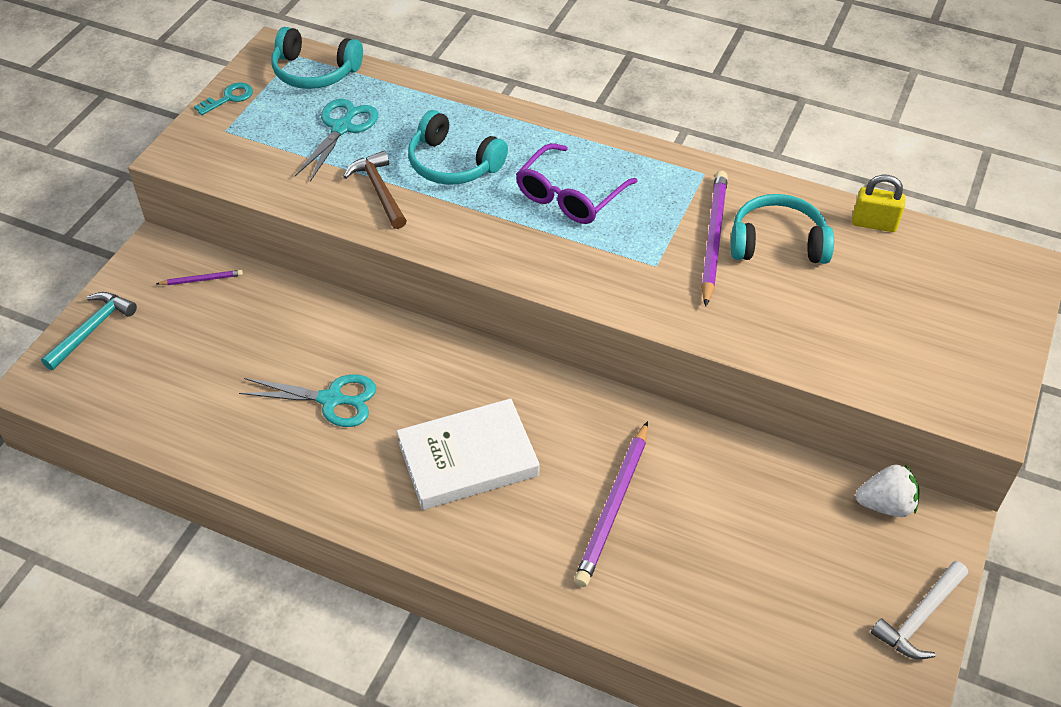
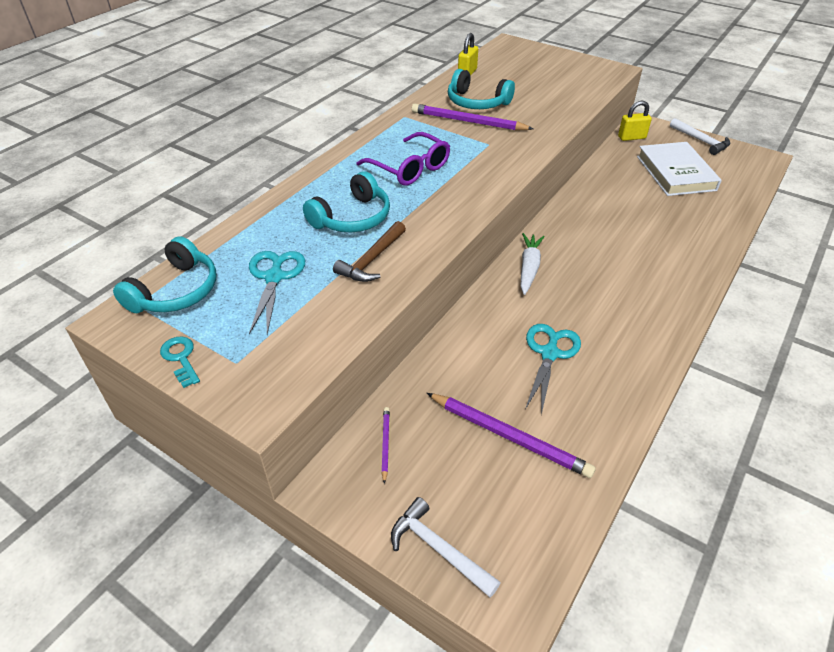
camera: 80 degrees left, 5 degrees down
turquoise hammer [41,292,137,370] -> white hammer [391,497,501,598]
turquoise scissors [295,99,378,182] -> turquoise scissors turned 60 degrees clockwise [249,251,305,334]
brown hammer [343,151,407,229] -> brown hammer turned 45 degrees counterclockwise [333,221,406,282]
white book [397,398,539,510] -> white book moved to [637,142,722,196]
purple pencil [574,421,648,587] -> purple pencil moved to [427,393,596,478]
turquoise headphones [731,194,834,264] -> turquoise headphones turned 75 degrees counterclockwise [448,69,515,109]
white strawberry [856,465,920,517] -> yellow padlock [618,101,652,141]
none -> white carrot [521,233,545,295]

